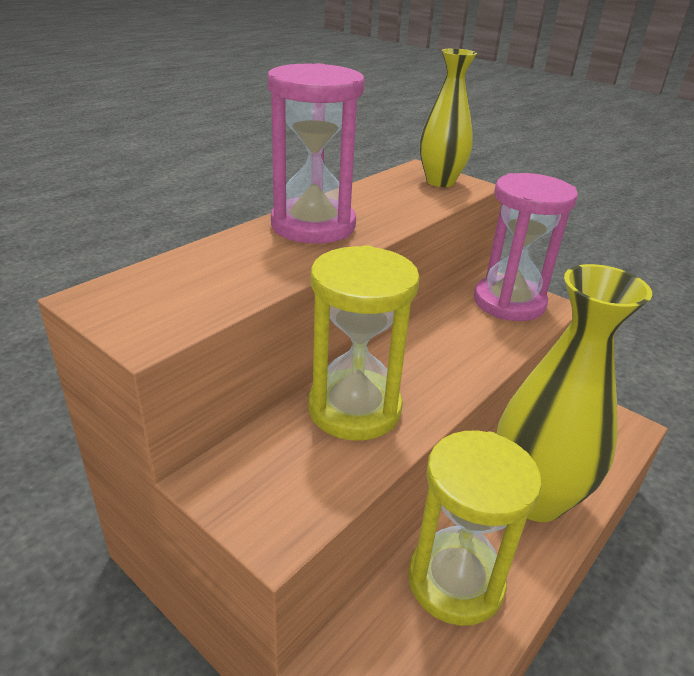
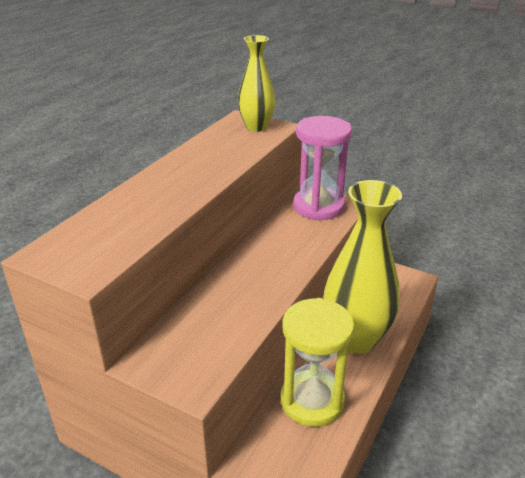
camera: 10 degrees left, 0 degrees up
pink hourglass [268,63,365,244] -> none
yellow hourglass [308,245,420,440] -> none

